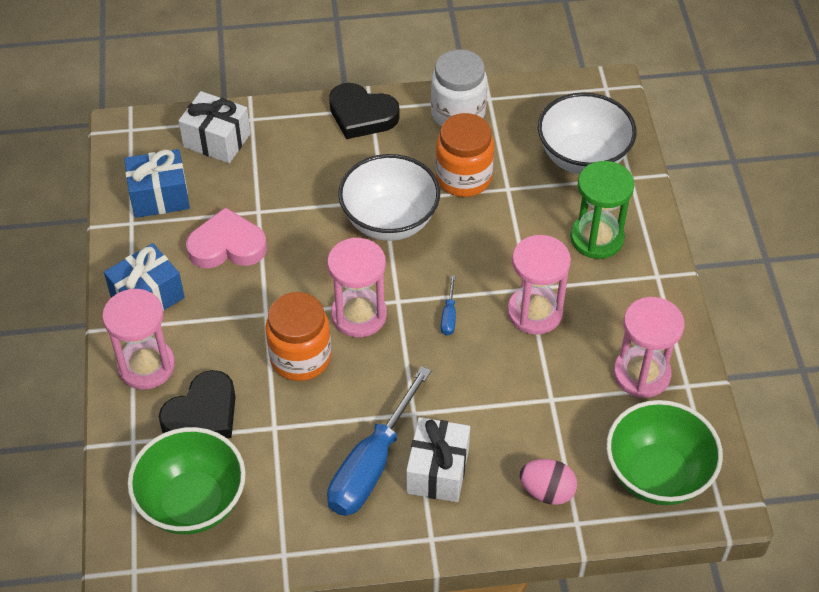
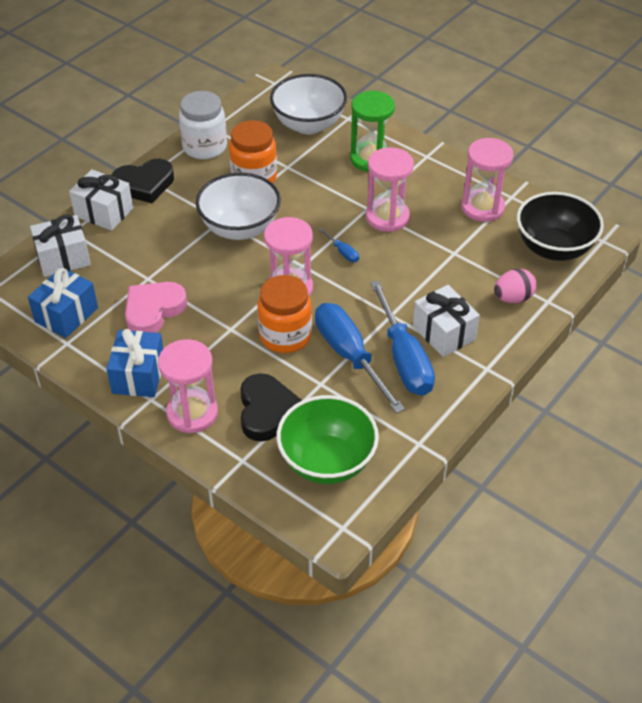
camera: 45 degrees left, 5 degrees down
green bowl [606,400,723,505] -> black bowl [517,192,604,261]
none -> white gift [69,169,133,231]
none -> blue screwdriver [315,303,405,414]

